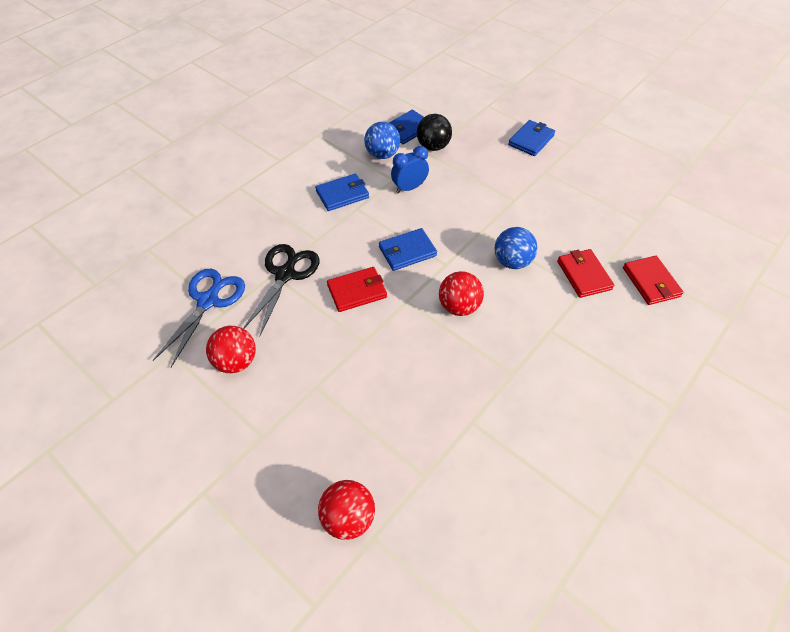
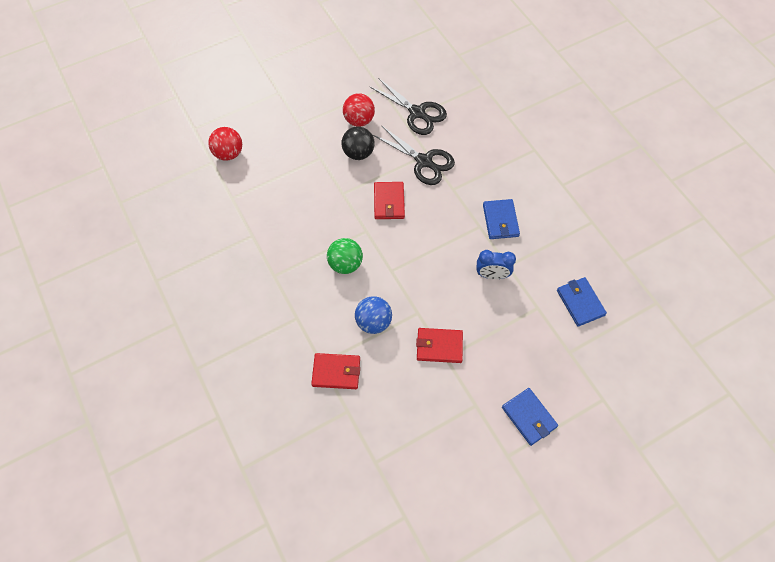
camera: 110 degrees right, 10 degrees up
blue scissors [153,269,245,367] -> black scissors [369,78,447,135]
blue ball [364,122,400,159] -> none
blue wallet [379,228,437,271] -> none
blue clock [391,146,429,193] -> blue clock turned 105 degrees clockwise [476,250,516,279]
black ball [417,114,452,151] -> black ball moved to [342,126,375,160]
red ball [439,271,484,316] -> green ball [327,238,363,274]
red wallet [623,256,684,305] -> red wallet moved to [416,328,463,363]

